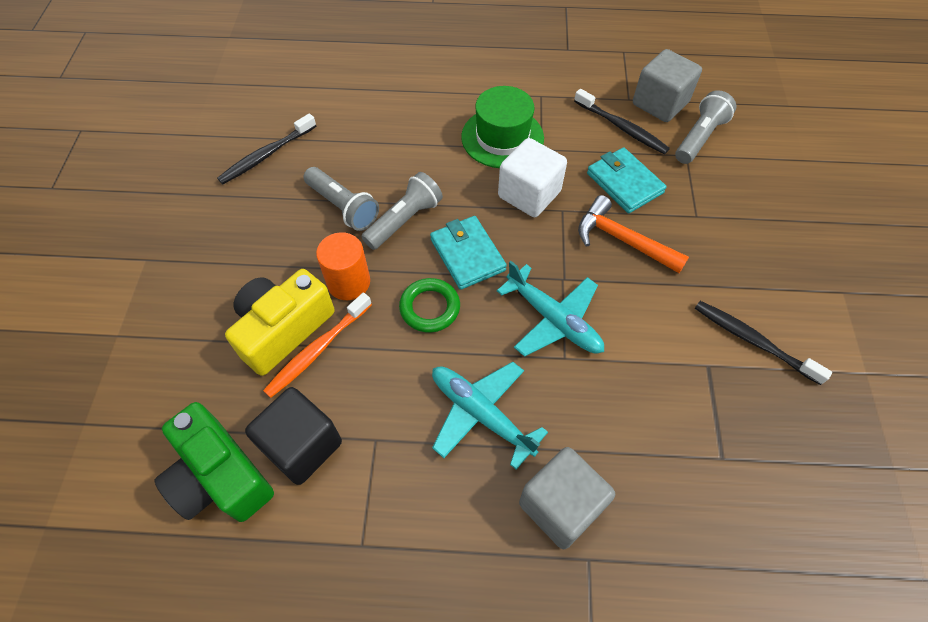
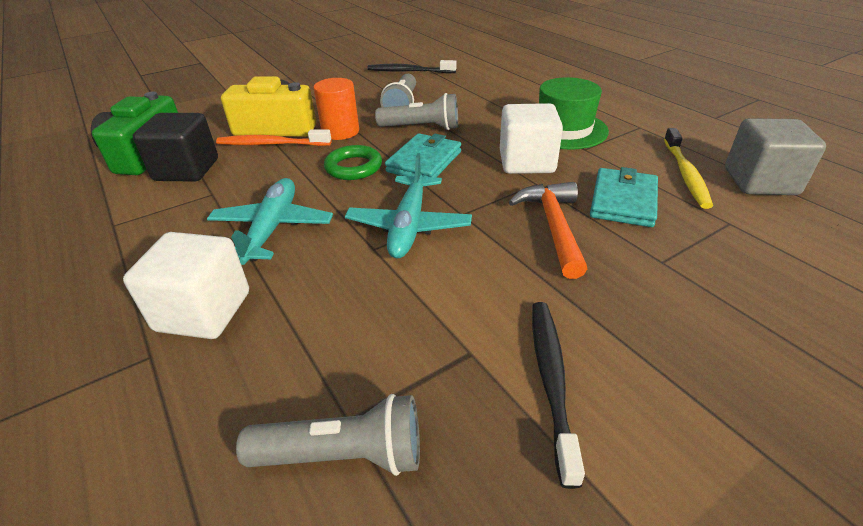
camera: 55 degrees right, 20 degrees down
grey cube [519,447,615,549] -> white cube [123,232,249,339]
black toothbrush [574,89,670,154] -> yellow toothbrush [664,128,713,209]
grey flashlight [675,90,736,164] -> grey flashlight moved to [236,394,420,476]

